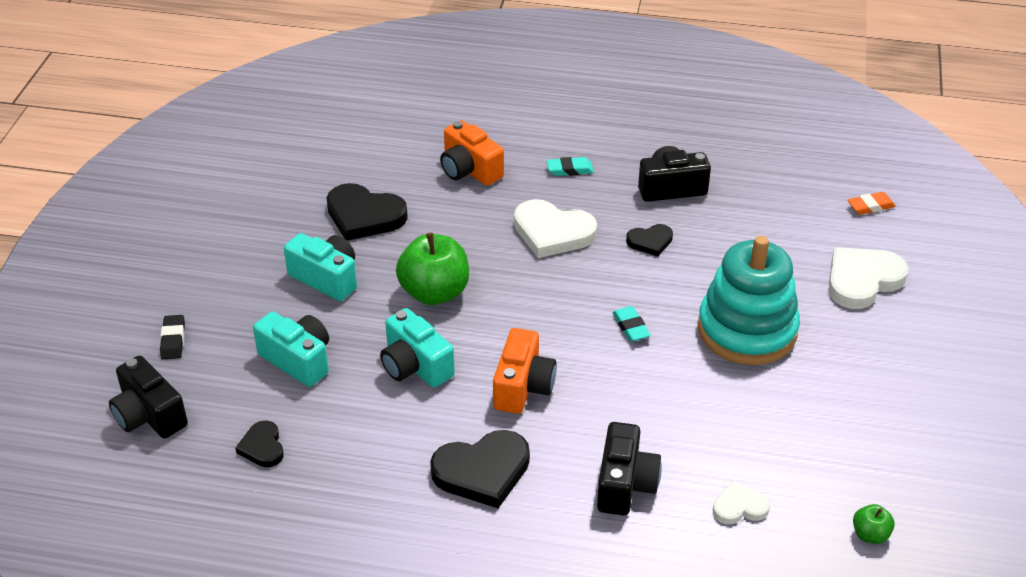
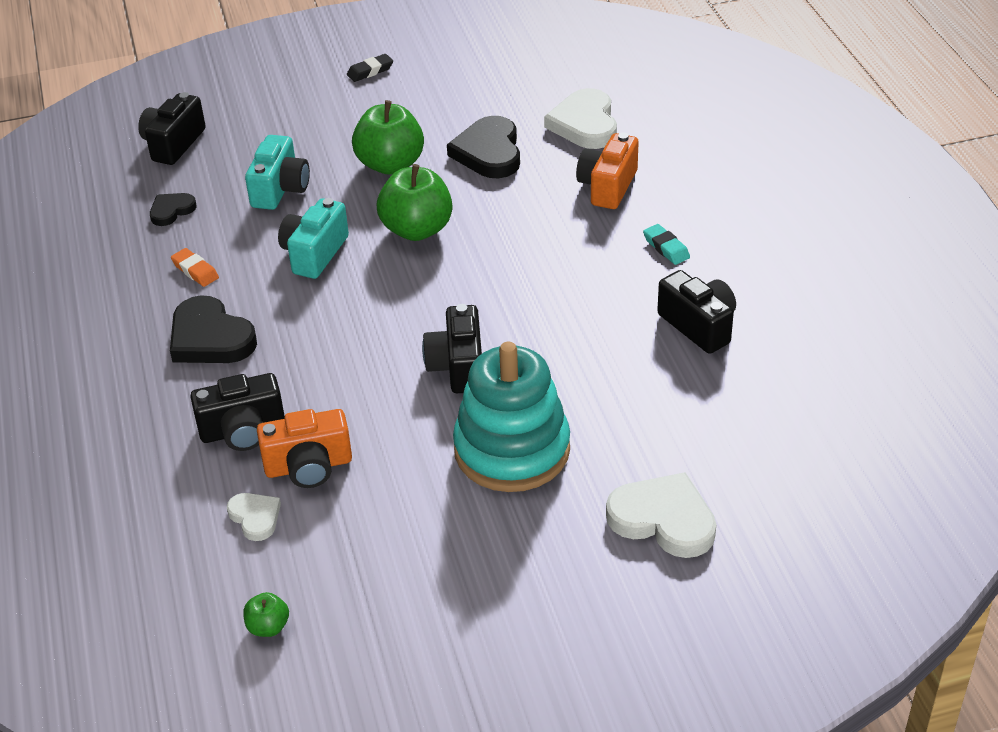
camera: 65 degrees right, 0 degrees up
black eraser [160,315,185,359] -> black eraser moved to [347,54,393,82]
turquoise camera [284,233,357,301] -> green apple [352,100,424,175]
orange camera [493,328,557,414] -> orange camera moved to [257,409,352,488]
white heart [514,199,597,258] -> white heart moved to [544,88,617,149]
turquoise eraser [612,306,651,342] -> black camera [422,304,482,393]
black heart [626,224,673,257] -> none
orange eraser [848,192,896,215] -> orange eraser moved to [171,248,219,287]

